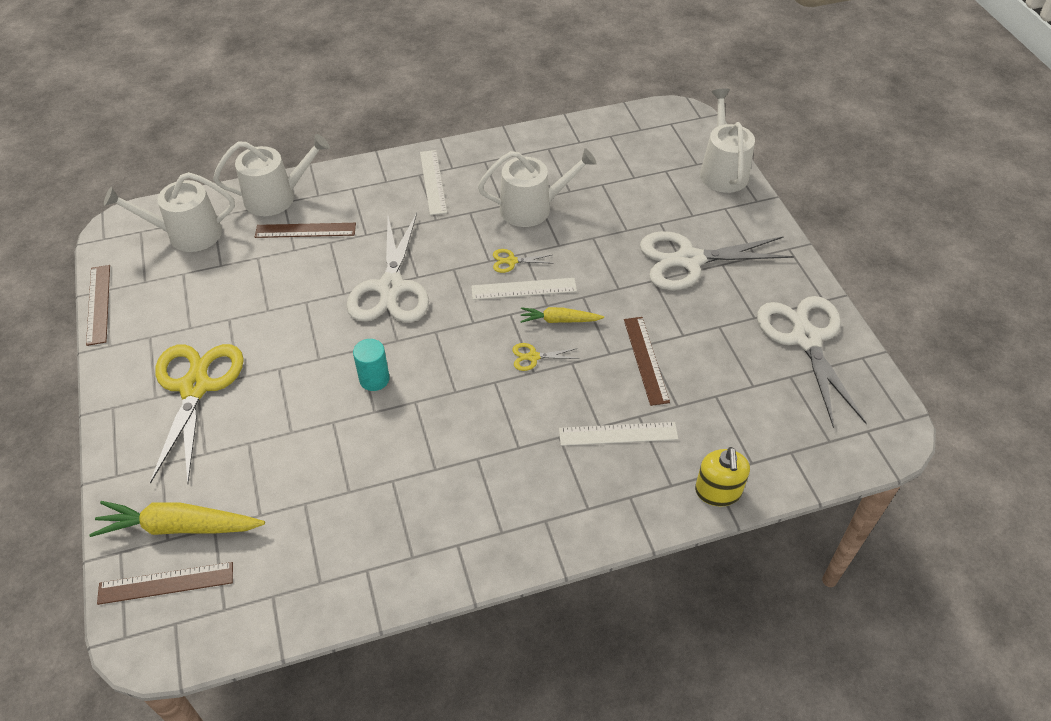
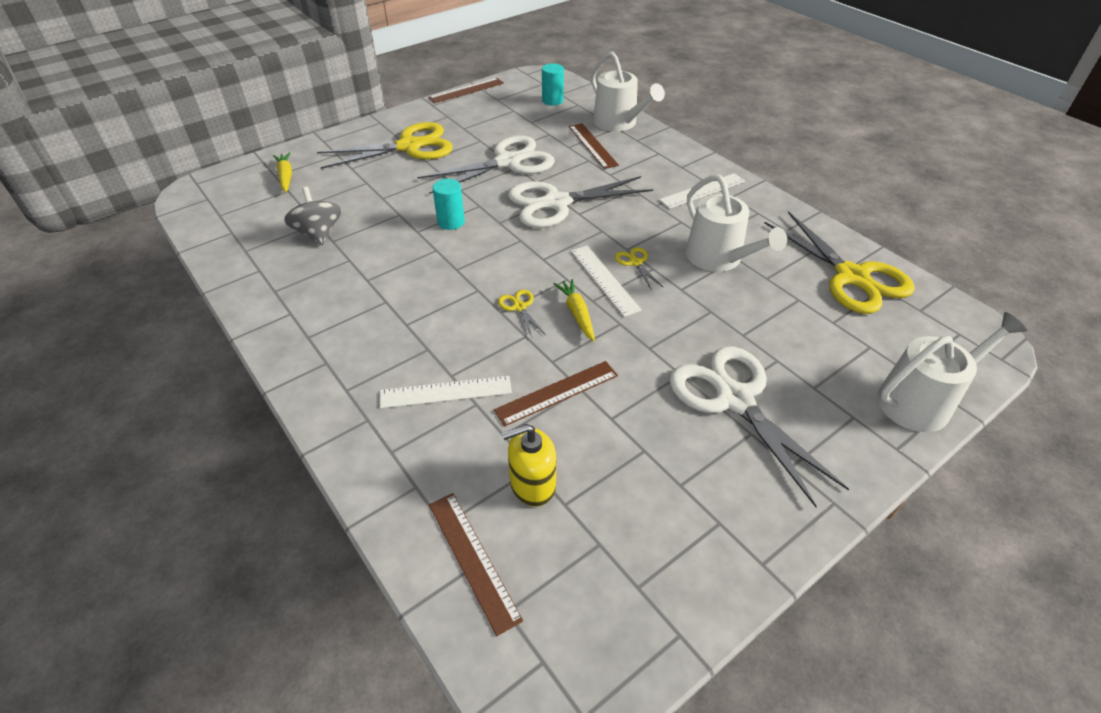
camera: 70 degrees right, 5 degrees down
yellow carrot [89,501,265,537] -> yellow carrot [273,153,292,192], size x0.58
brown ruler [97,562,233,605] -> brown ruler moved to [429,493,523,636]
white watering can [104,172,235,252] -> turquoise cylinder [542,63,564,106]
white ruler [559,422,678,446] -> white ruler turned 75 degrees counterclockwise [379,376,512,409]
yellow soap dispenser [695,447,750,506] -> yellow soap dispenser moved to [502,424,556,507]
white scissors [757,296,867,428] -> white scissors moved to [417,135,555,194]
none -> grey spinning top [284,187,342,245]
none -> yellow scissors [765,211,915,314]

